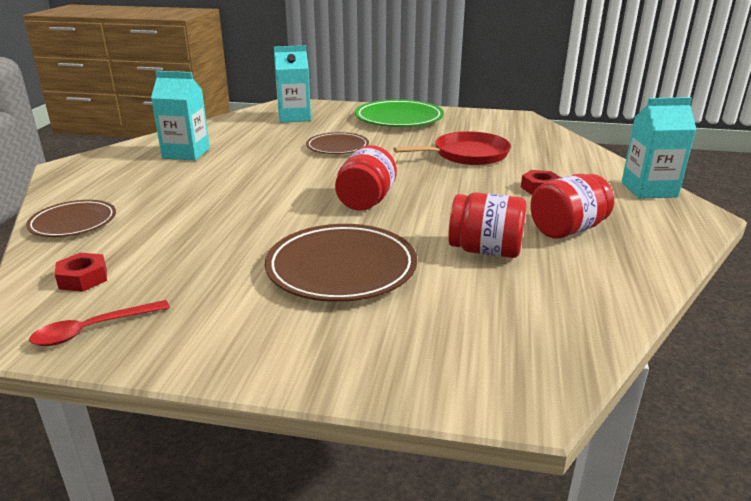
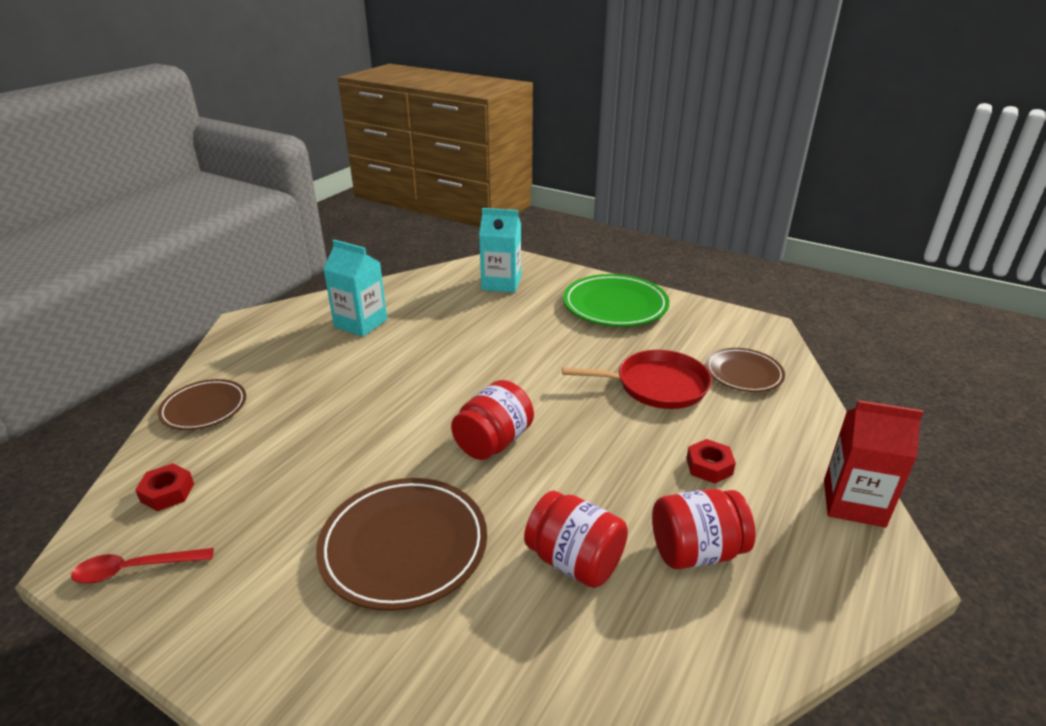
camera: 20 degrees right, 5 degrees up
brown plate [306,132,369,154] -> brown plate moved to [706,348,785,392]
turquoise carton [622,97,696,199] -> red carton [824,400,923,527]

